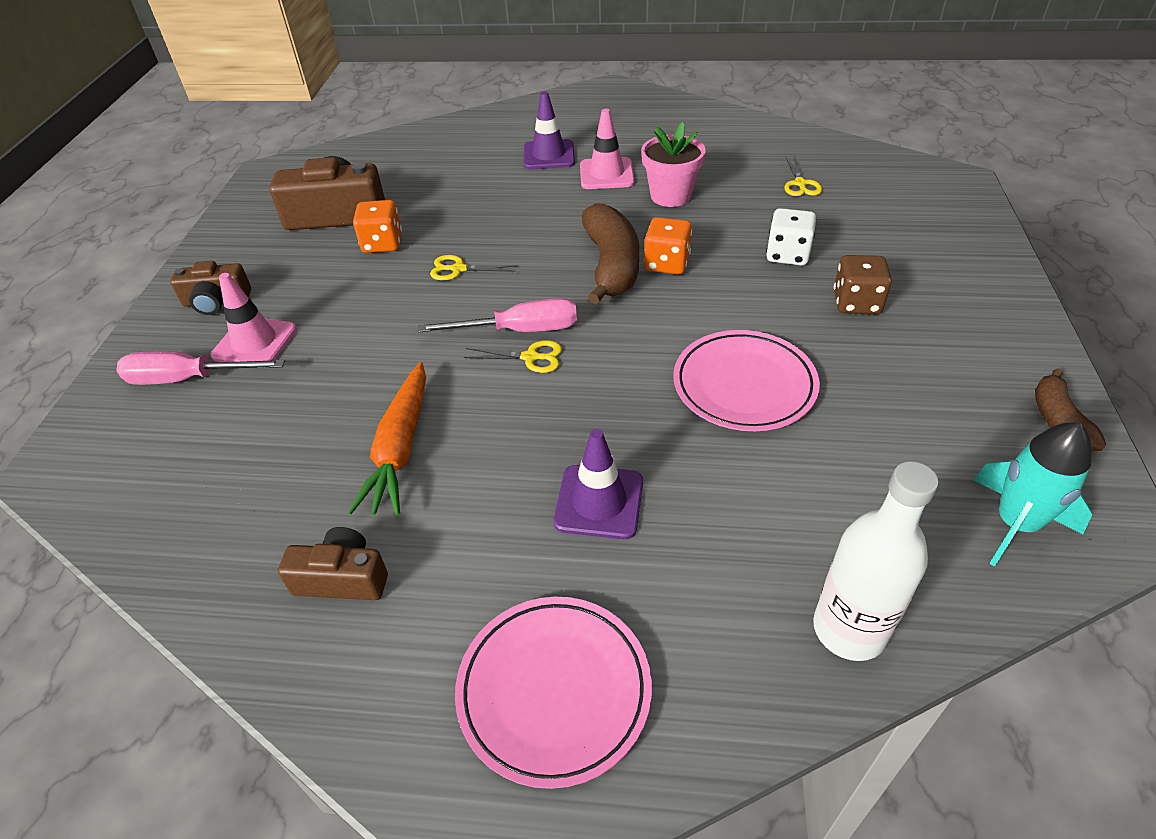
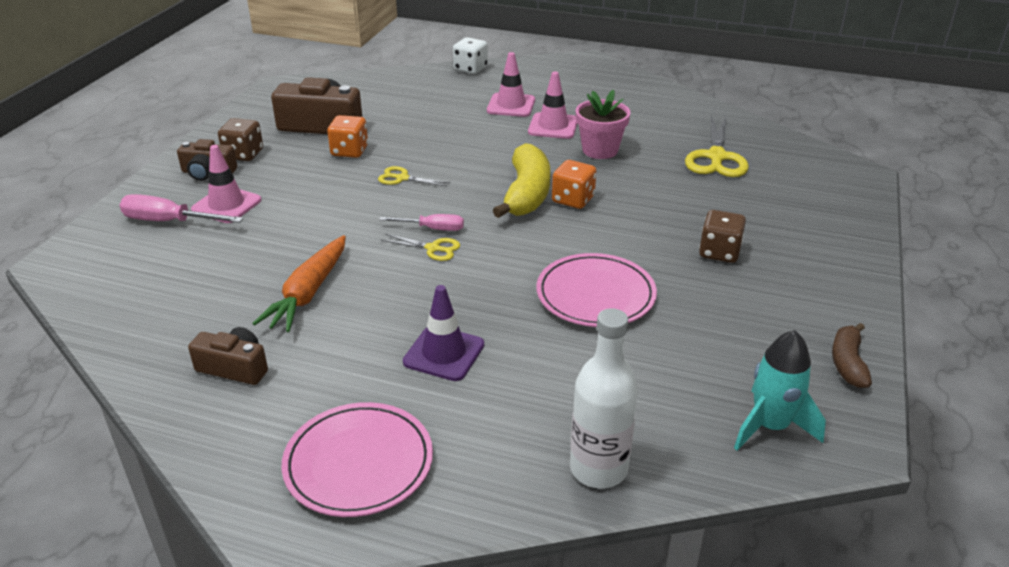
camera: 10 degrees right, 10 degrees down
pink screwdriver [418,298,577,333] -> pink screwdriver [379,214,464,231], size x0.65
purple traffic cone [524,91,575,170] -> pink traffic cone [487,52,535,117]
brown banana [582,203,639,305] -> yellow banana [493,143,550,218]
white dice [766,208,816,266] -> white dice moved to [453,37,488,74]
yellow scissors [784,156,822,196] -> yellow scissors [685,115,749,177], size x1.89
none -> brown dice [218,118,263,161]

